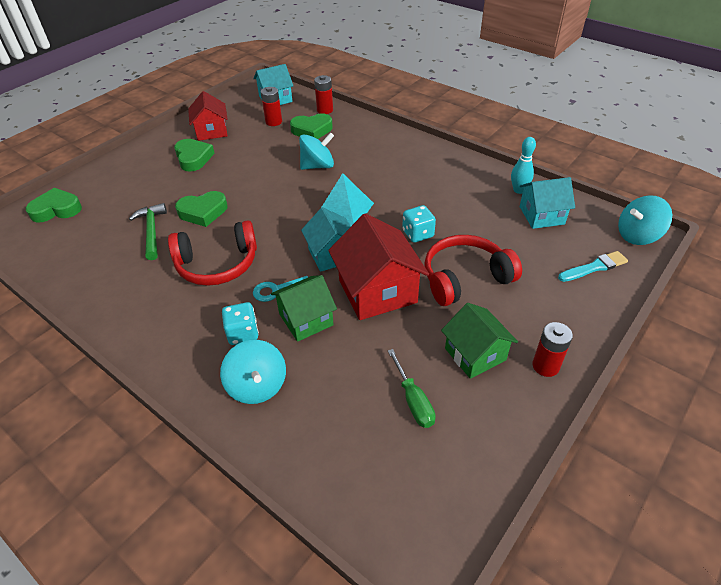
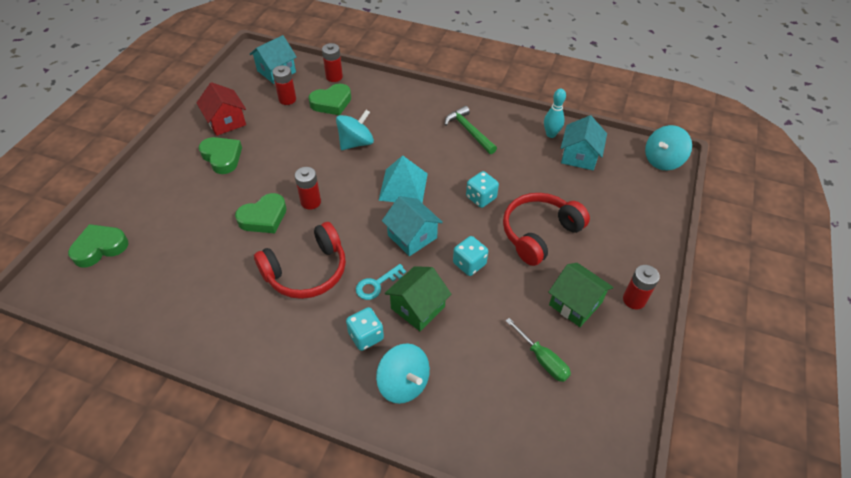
camera: 20 degrees left, 5 degrees up
green hammer [129,203,167,260] -> green hammer moved to [445,106,497,154]
red house [328,213,429,320] -> turquoise dice [453,236,488,276]
turquoise house [520,177,575,229] -> turquoise house turned 45 degrees counterclockwise [561,115,607,170]
turquoise brush [558,251,628,282] -> none
none -> red battery [294,167,321,210]

